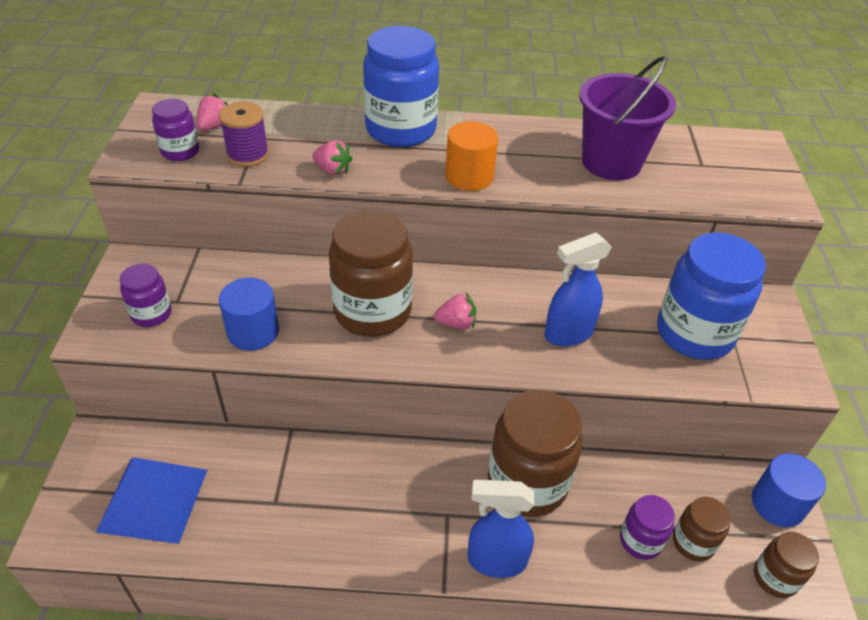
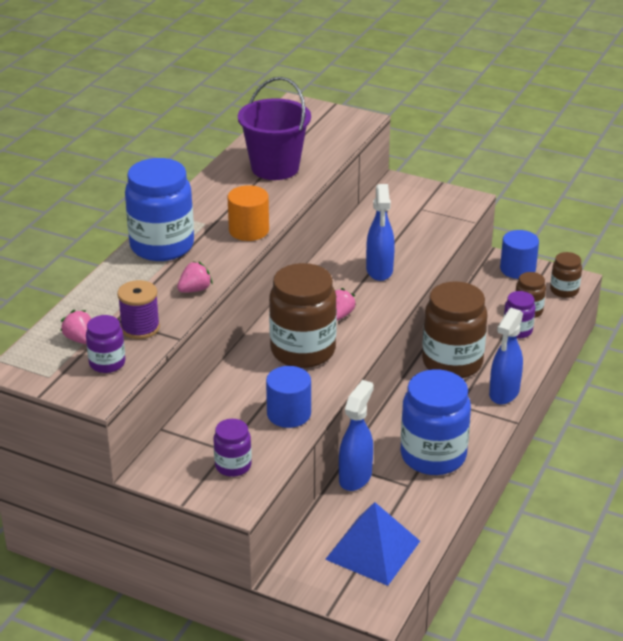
camera: 65 degrees left, 10 degrees down
blue jar [657,232,766,360] -> blue jar moved to [401,369,471,475]
none -> blue spray bottle [339,380,374,491]

